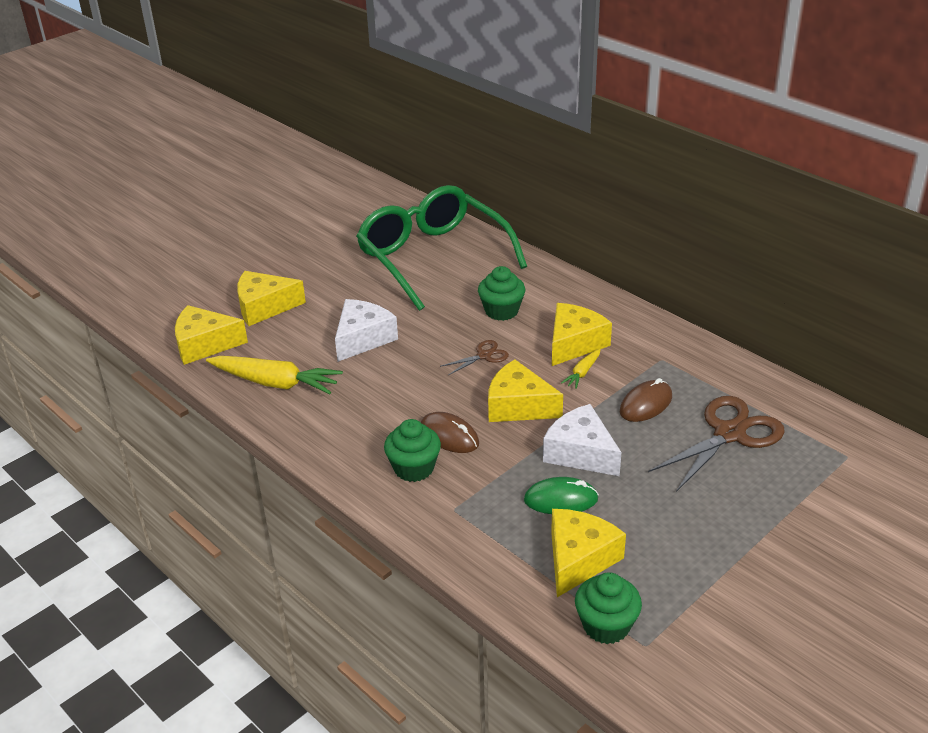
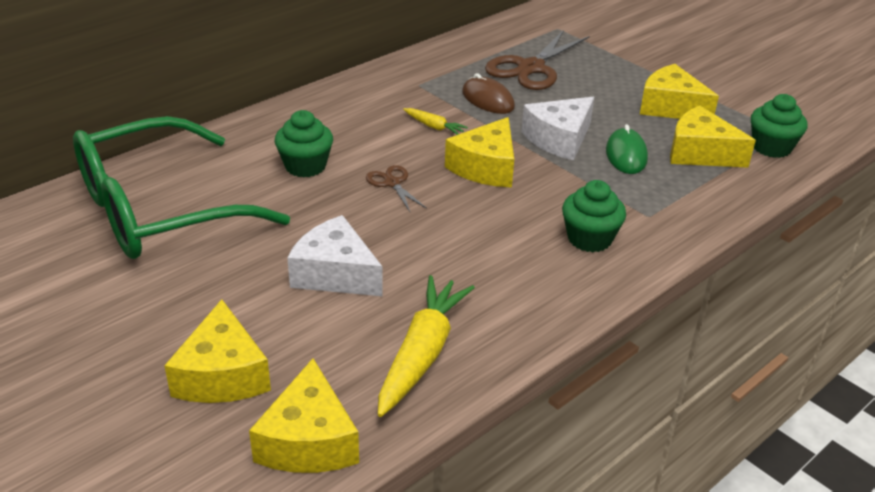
camera: 90 degrees left, 0 degrees up
brown mouse [421,412,479,453] -> none
yellow cheese [552,303,612,366] -> yellow cheese moved to [640,64,719,119]
brown scissors [648,396,785,492] -> brown scissors turned 105 degrees counterclockwise [485,30,589,90]

